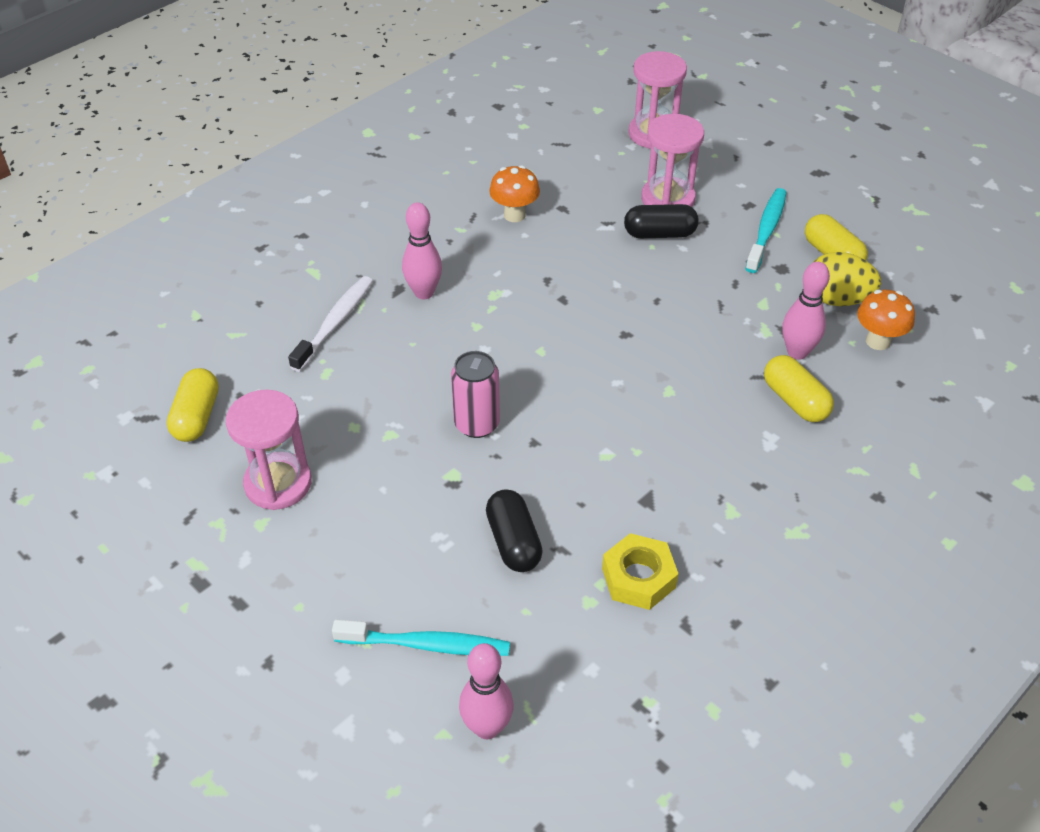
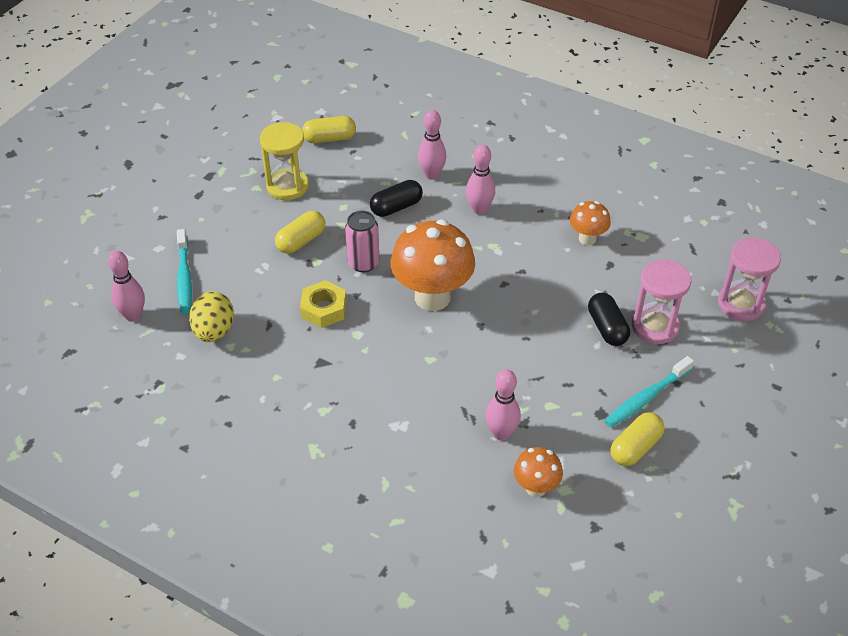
camera: 75 degrees right, 0 degrees up
pink hourglass [226,390,312,510] -> yellow hourglass [260,122,309,200]
white toothbrush [288,276,373,372] -> pink bowling pin [418,110,447,180]
black capsule [486,489,543,572] -> black capsule moved to [370,180,423,217]
yellow nut [602,533,678,610] -> yellow nut moved to [300,280,346,328]
turquoise toothbrush [745,188,786,273] -> turquoise toothbrush turned 135 degrees clockwise [604,356,694,427]
yellow capsule [764,355,834,422] -> yellow capsule moved to [275,211,325,254]
yellow egg [814,252,881,306] -> yellow egg moved to [189,291,234,342]
none -> orange mushroom [391,219,475,311]

